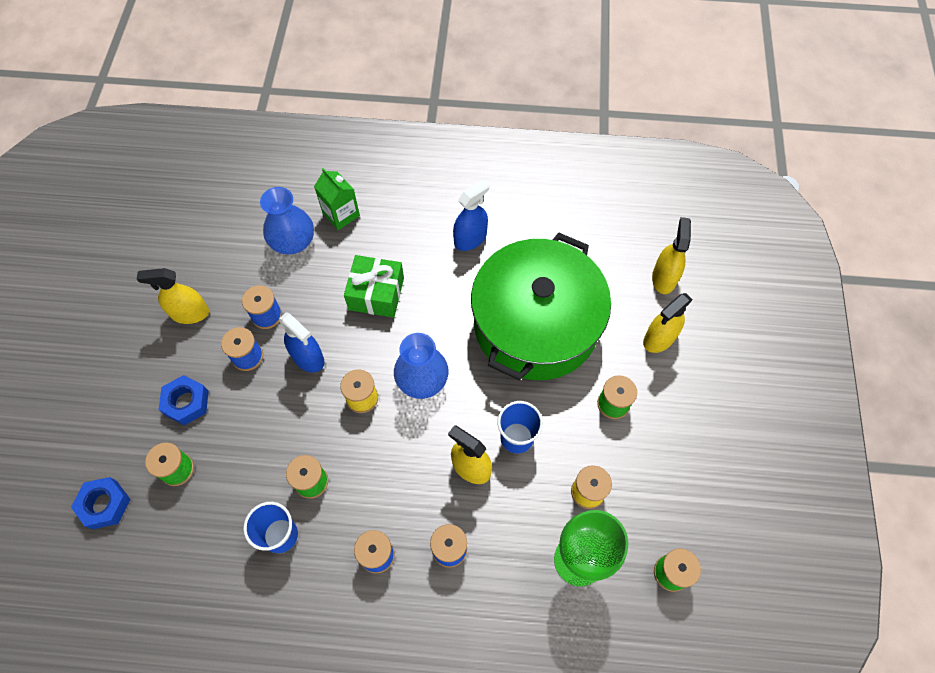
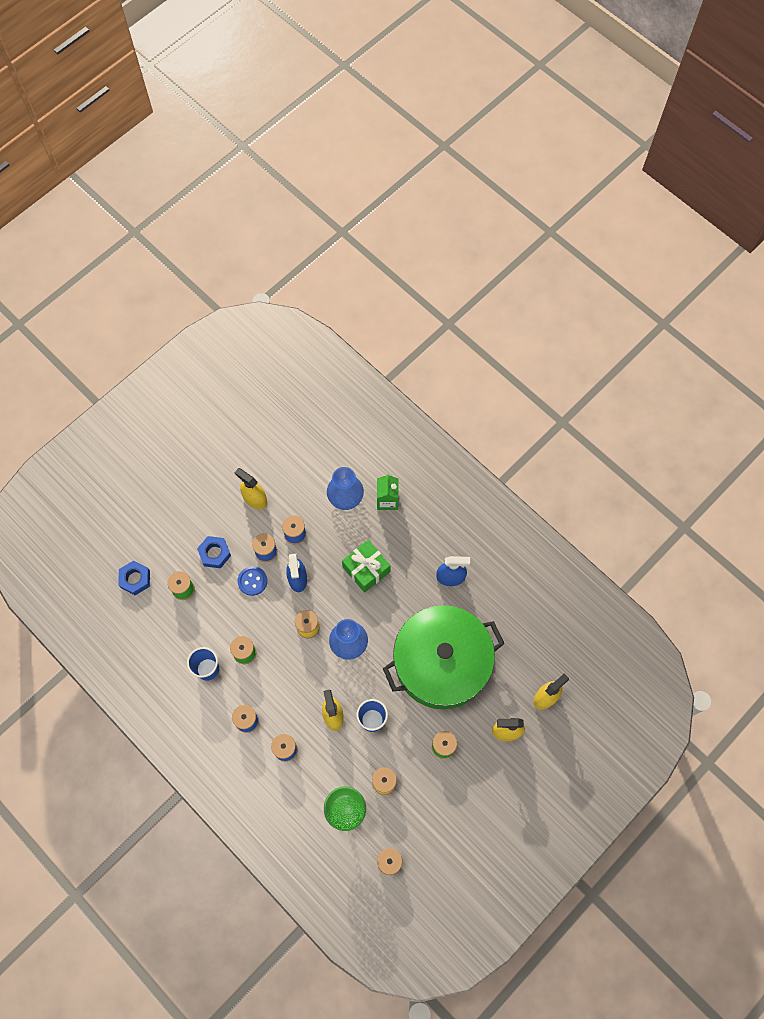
camera: 40 degrees right, 5 degrees up
none -> blue button [237,566,267,596]

